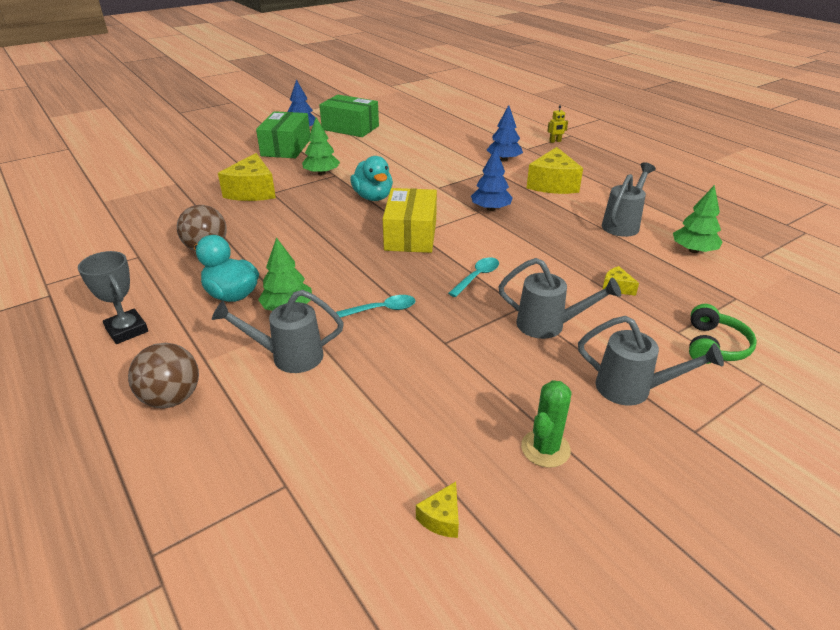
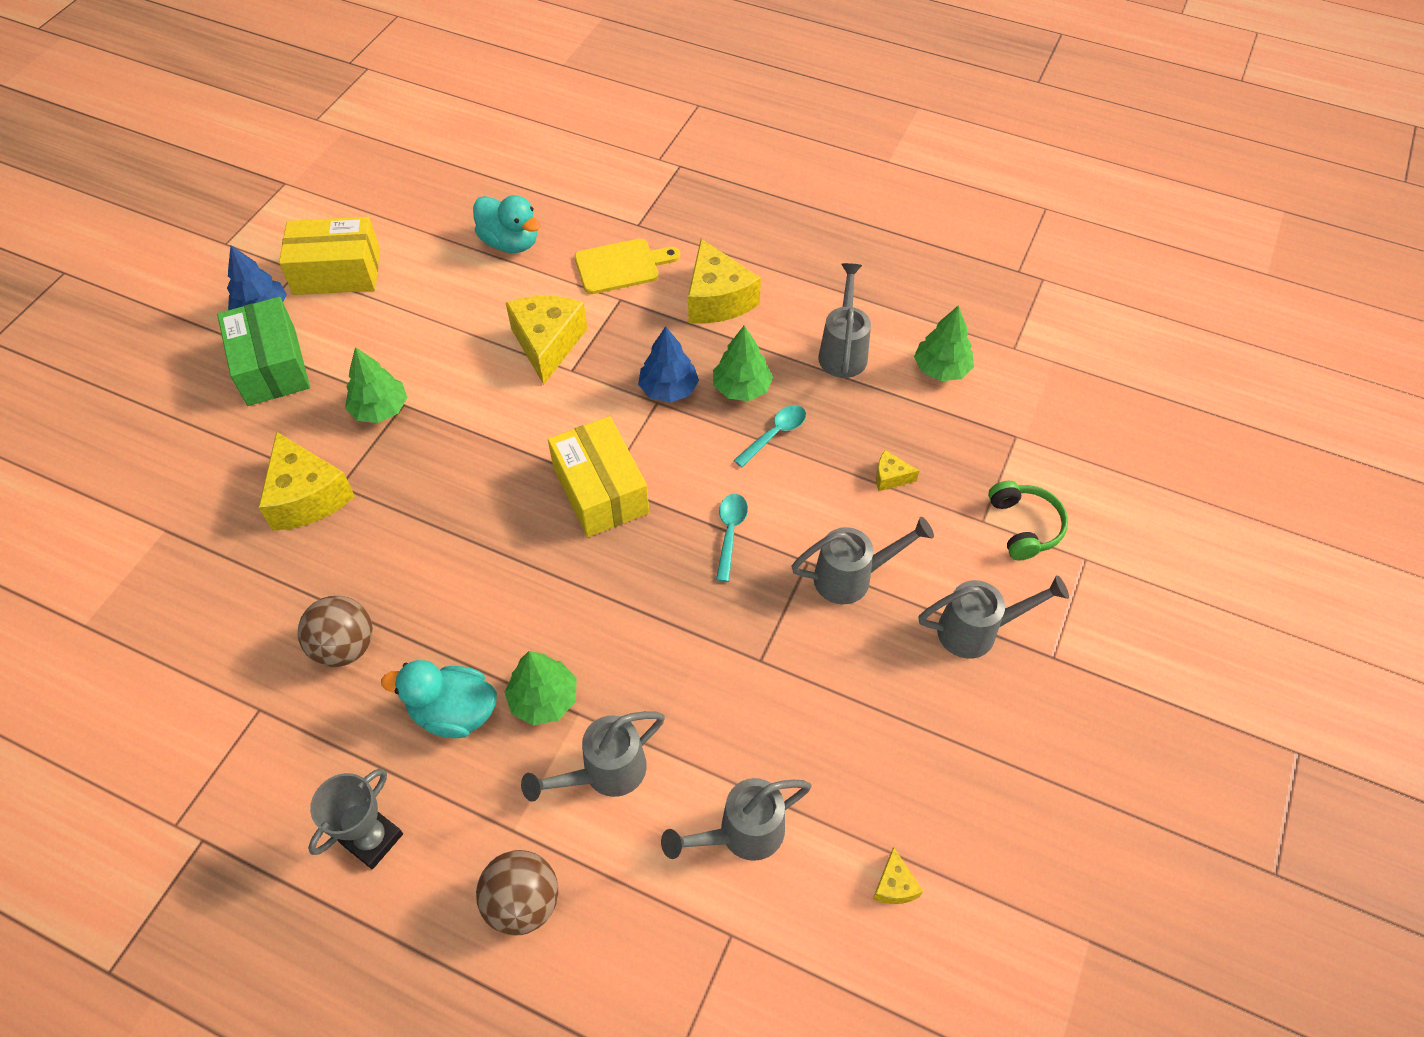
camera: 30 degrees left, 20 degrees up
grey trophy [78,251,148,344] -> grey trophy turned 75 degrees counterclockwise [308,768,403,869]
green box [319,94,379,137] -> yellow box [279,217,380,295]
turquoise spoon [336,295,415,318] -> turquoise spoon moved to [734,405,806,467]
turquoise duck [350,156,393,201] -> turquoise duck moved to [473,195,540,253]
blue tree [487,105,523,161] -> yellow cutting board [575,239,680,294]
green cactus [521,380,572,468] -> none
yellow robot [547,105,568,143] -> none
none -> yellow cheese [506,296,587,385]
none -> grey watering can [661,778,812,861]
none -> green tree [713,325,773,401]

